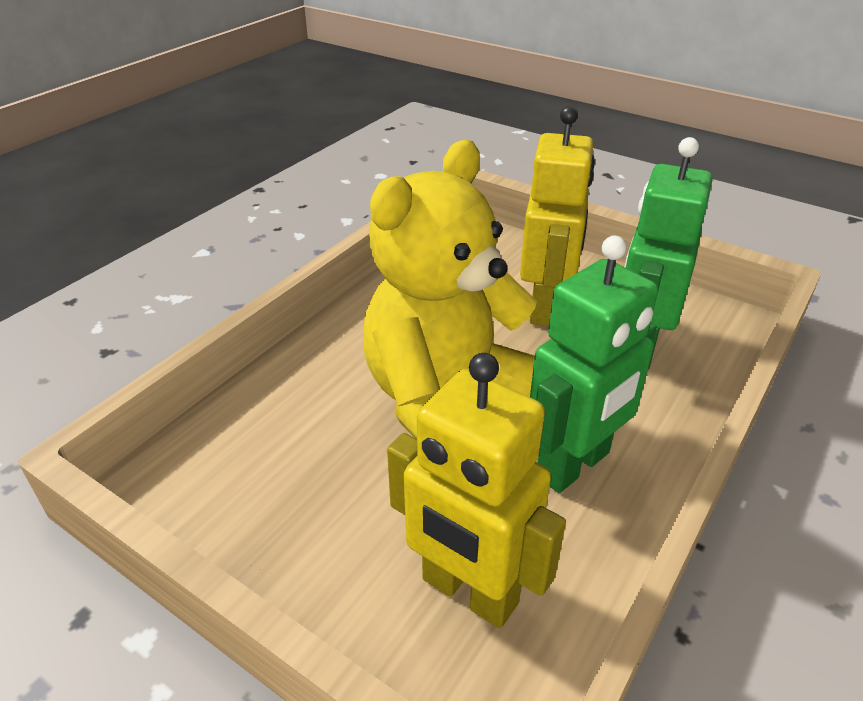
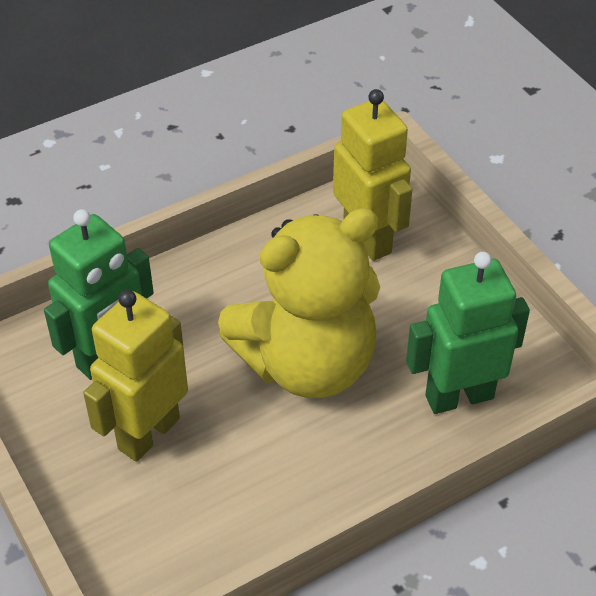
camera: 155 degrees left, 10 degrees up
green robot [530,236,658,493] -> green robot moved to [406,252,530,414]

